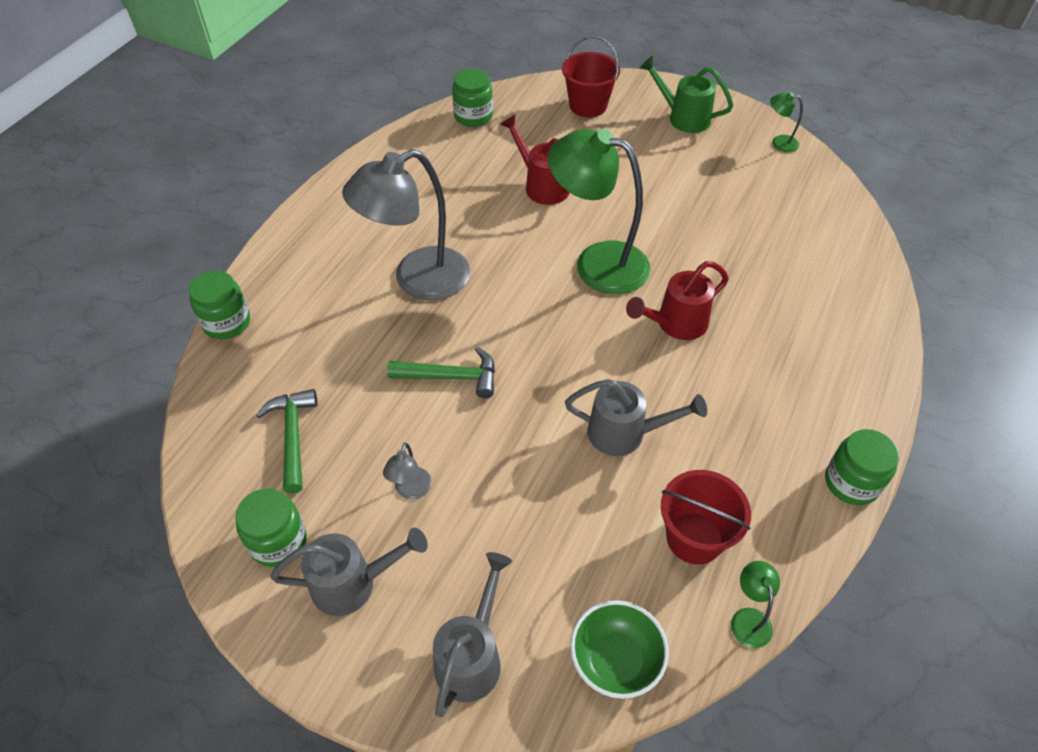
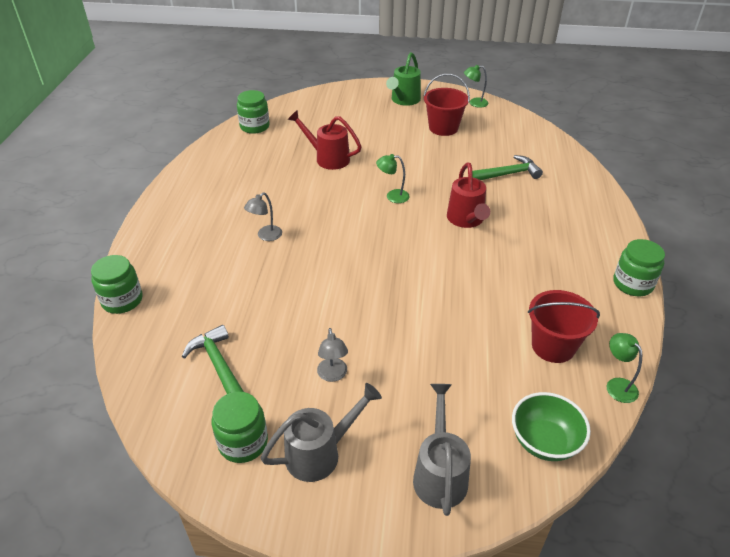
camera: 20 degrees left, 10 degrees down
grey lamp [342,149,470,301] -> grey lamp [244,192,282,241], size x0.42
green hammer [387,347,495,398] -> green hammer moved to [472,155,543,180]
green lamp [548,129,651,294] -> green lamp [376,154,410,203], size x0.42
red bucket [562,35,620,117] -> red bucket moved to [424,74,470,136]
grey watering can [565,379,707,456] -> none
red watering can [626,261,728,340] -> red watering can turned 45 degrees counterclockwise [447,163,490,228]
green watering can [640,56,734,133] -> green watering can turned 75 degrees counterclockwise [386,52,421,106]

